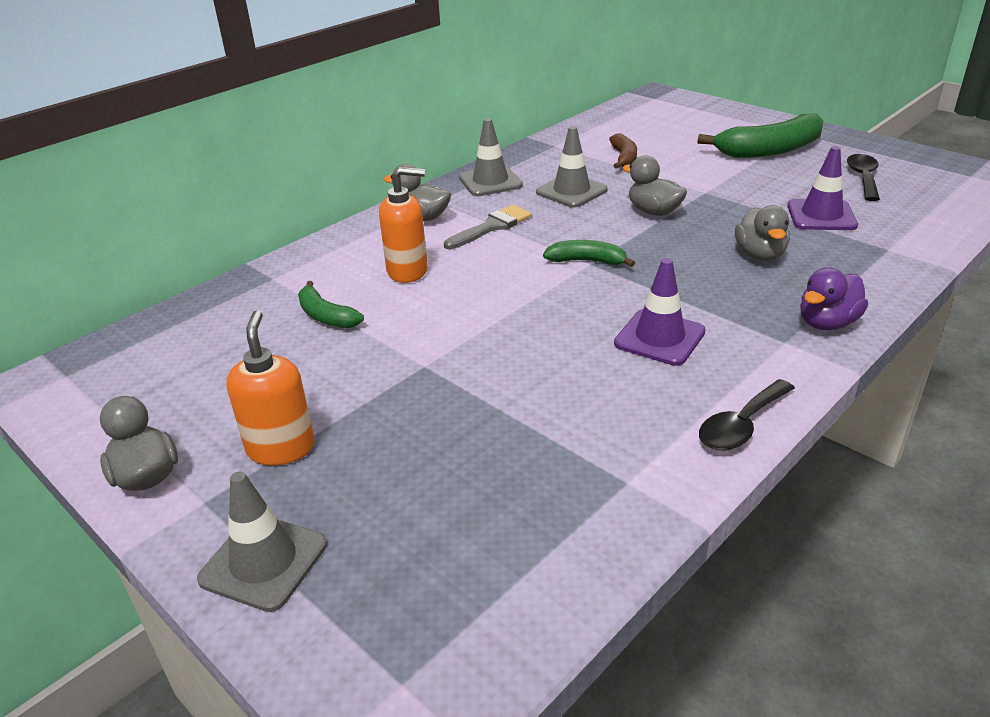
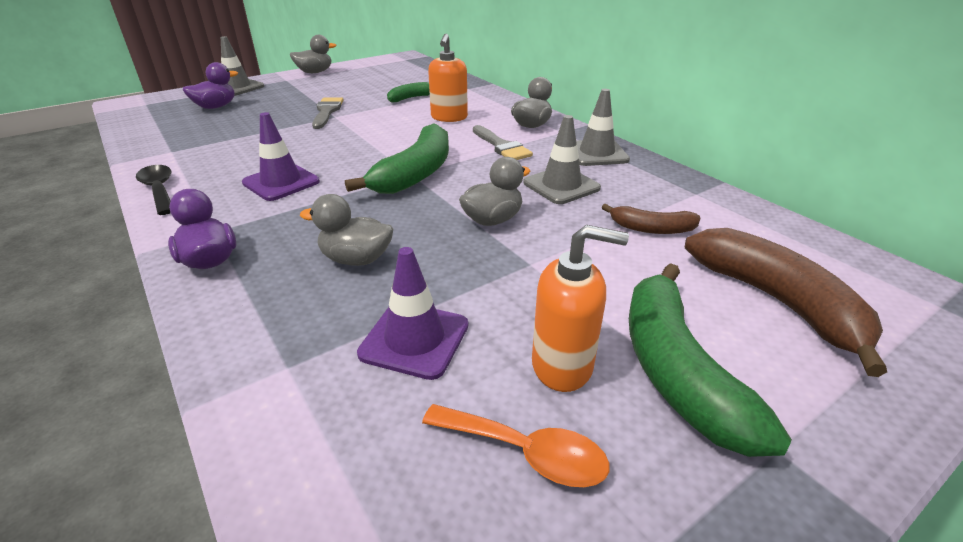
camera: 100 degrees right, 0 degrees up
orange soap dispenser [226,310,315,466] -> orange soap dispenser moved to [532,225,629,392]
green banana [543,240,635,267] -> green banana [345,123,449,194], size x1.86
black spoon [847,154,880,201] -> orange spoon [422,404,609,487]
none -> purple duck [183,62,238,109]
none -> grey brush [312,97,343,129]
none -> brown banana [685,228,887,377]

